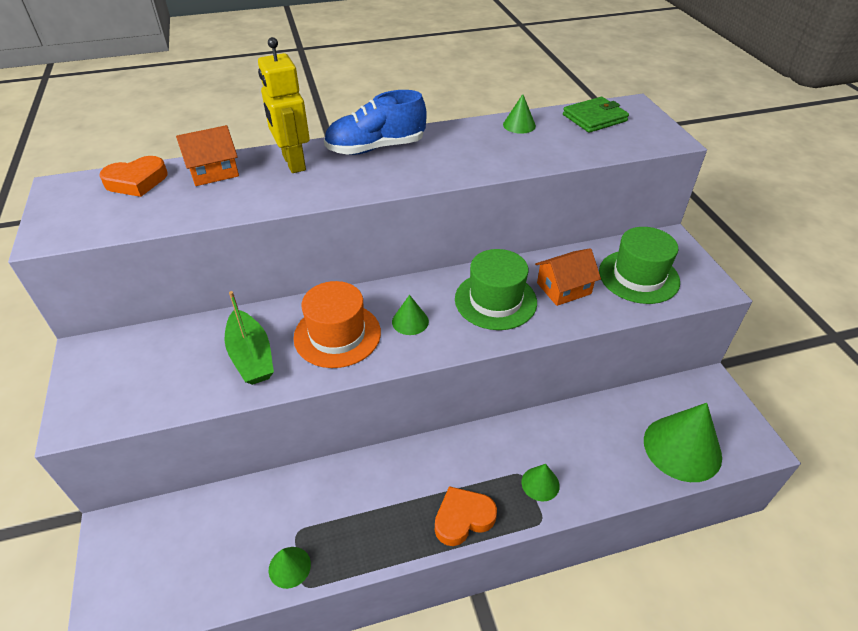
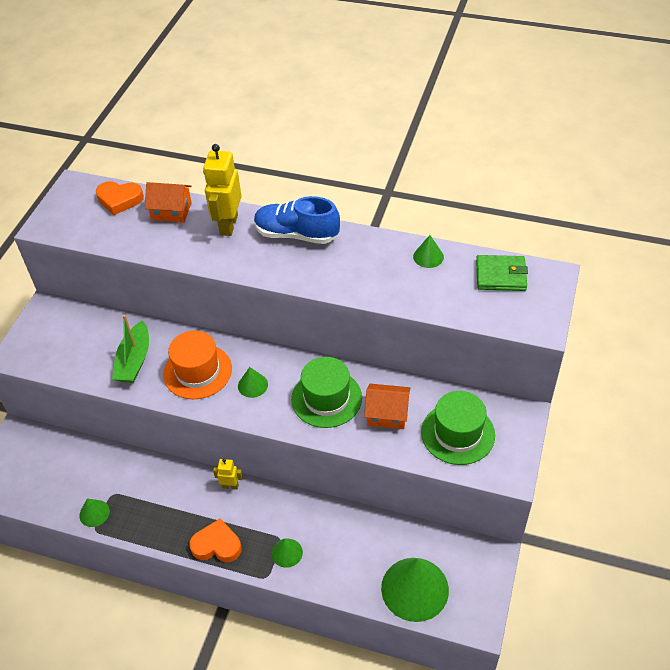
camera: 35 degrees right, 5 degrees up
none -> yellow robot [213,458,243,490]

